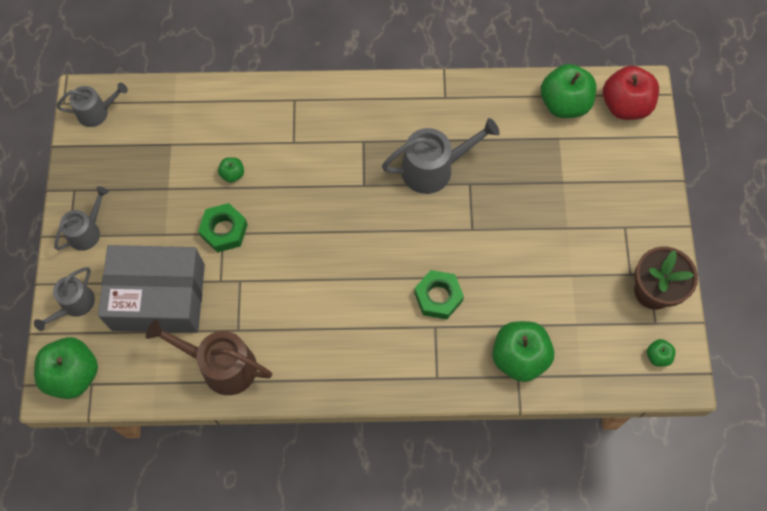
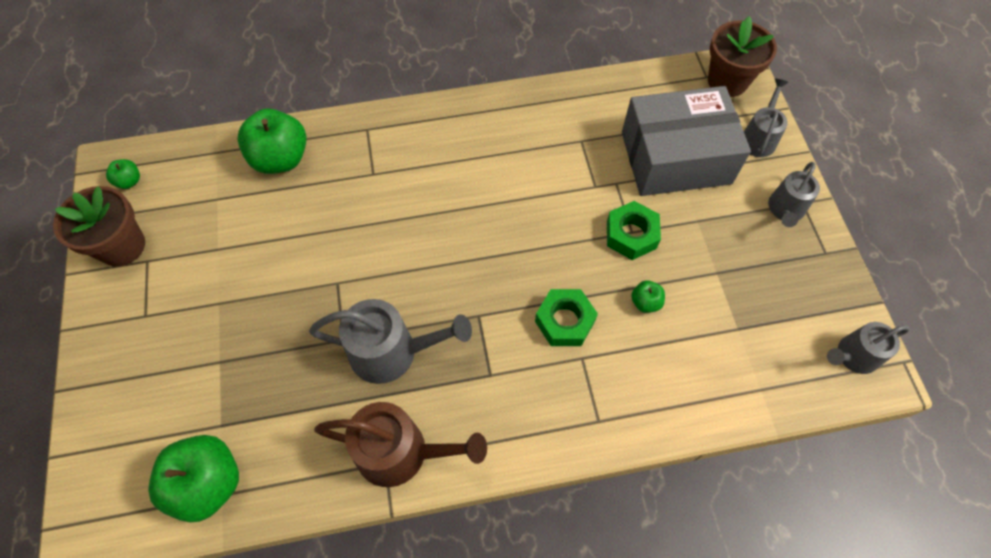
camera: 170 degrees right, 5 degrees down
green apple [34,337,98,399] -> brown flower pot [708,16,777,97]
brown watering can [146,319,272,395] -> brown watering can moved to [314,402,487,487]
grey watering can [382,118,500,194] -> grey watering can turned 150 degrees counterclockwise [309,299,472,384]
green nut [414,270,464,319] -> green nut moved to [535,289,598,346]
red apple [603,66,659,120] -> none

